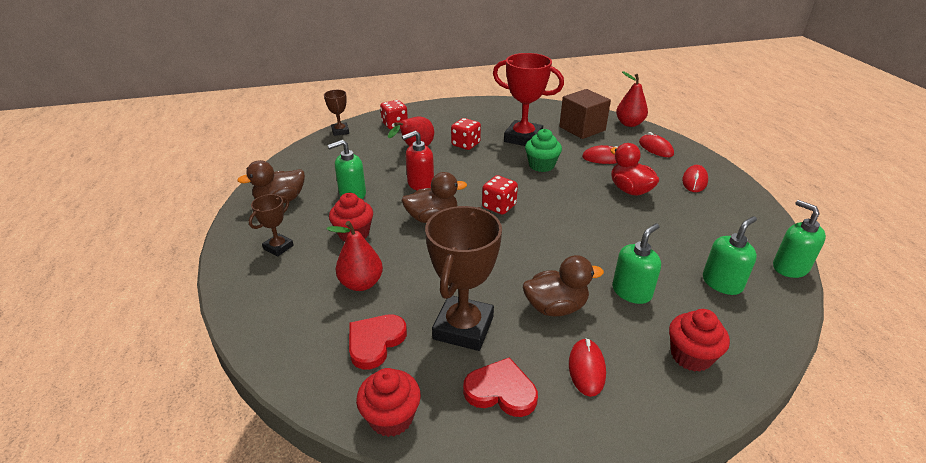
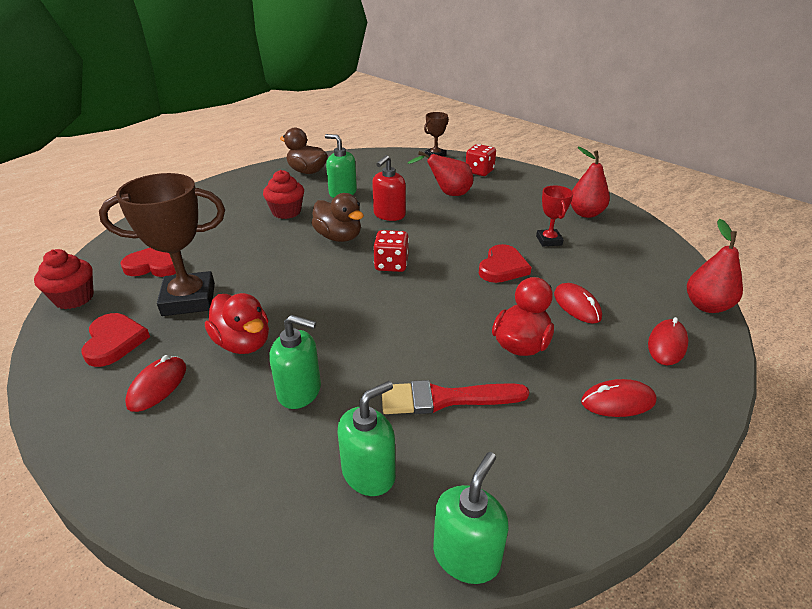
camera: 60 degrees right, 0 degrees up
brown trophy [249,194,294,257] -> none
red pear [327,221,383,291] -> red pear moved to [571,147,610,218]
red soap dispenser [402,131,434,191] -> red soap dispenser turned 90 degrees counterclockwise [372,155,406,221]
red dice [451,118,481,150] -> none
red trophy [493,53,564,146] -> red trophy [536,186,573,246], size x0.51
brown duck [523,255,604,316] -> red duck [205,293,269,354]
green cupcake [525,129,562,172] -> red heart [479,244,532,283]
brown cube [559,89,611,139] -> none
red mouse [569,338,606,397] -> red mouse turned 45 degrees counterclockwise [125,355,186,412]
red cupcake [669,309,730,372] -> none
green soap dispenser [703,216,757,295] -> green soap dispenser turned 60 degrees counterclockwise [337,381,396,496]
none -> red brush [382,380,530,414]

